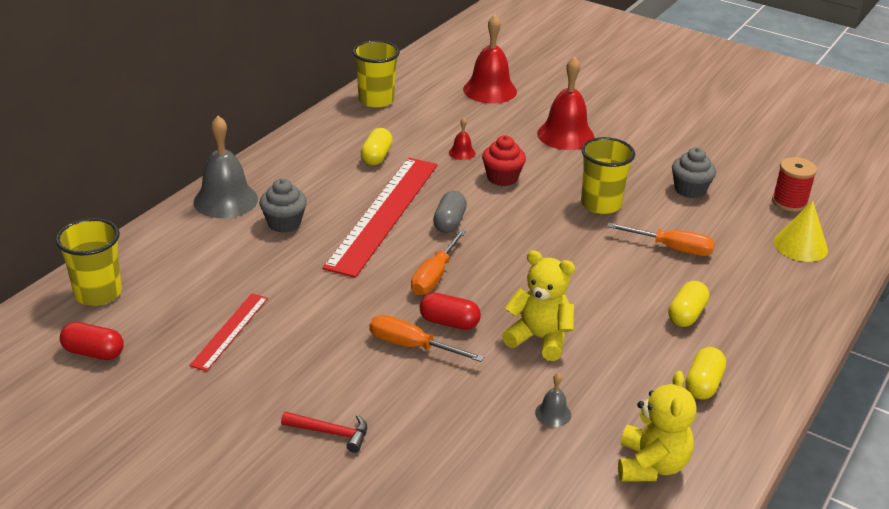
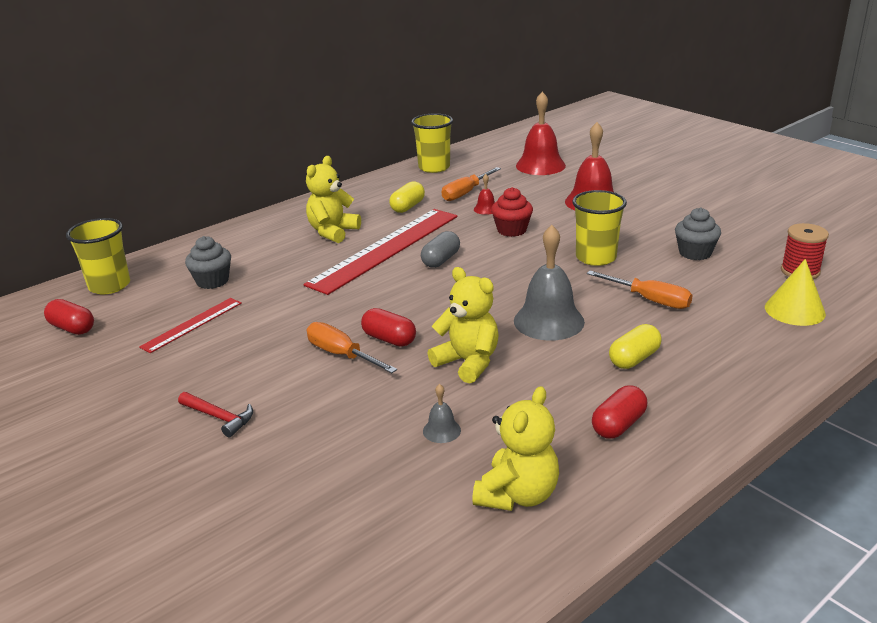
camera: 20 degrees right, 5 degrees down
grey bell [193,116,258,218] -> grey bell moved to [514,225,585,341]
grey cupcake [259,179,307,233] -> grey cupcake moved to [185,236,231,289]
orange screwdriver [411,229,466,295] -> orange screwdriver moved to [442,167,501,201]
yellow capsule [686,347,726,400] -> red capsule [592,385,647,439]
none -> yellow teddy bear [306,156,361,243]

